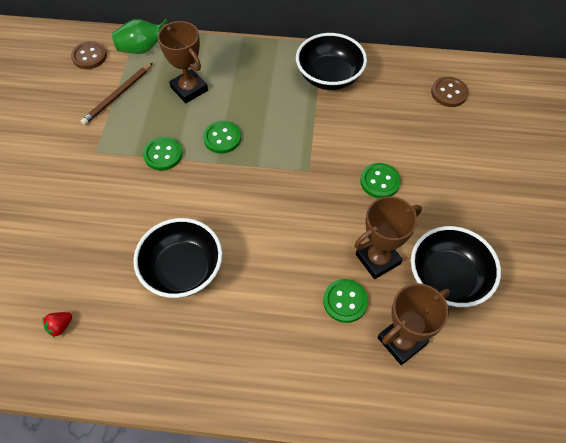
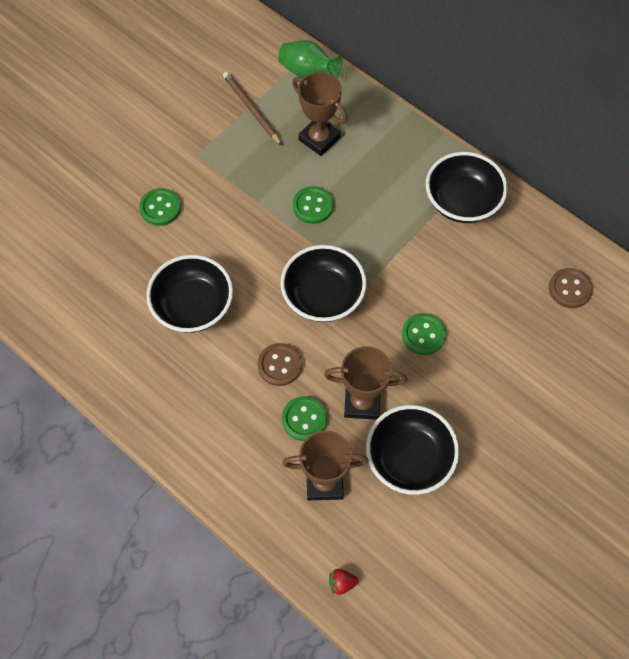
camera: 35 degrees right, 5 degrees up
red strawberry [43,312,72,338] -> red strawberry moved to [329,569,359,595]
brown button [71,41,107,69] -> brown button moved to [257,343,302,386]
brown pencil [81,63,153,125] -> brown pencil turned 75 degrees clockwise [223,72,282,145]
green button [143,137,182,171] -> green button moved to [139,188,181,226]
brown trophy [158,21,208,103] -> brown trophy turned 45 degrees counterclockwise [292,72,348,156]
none -> black bowl [280,245,367,322]

